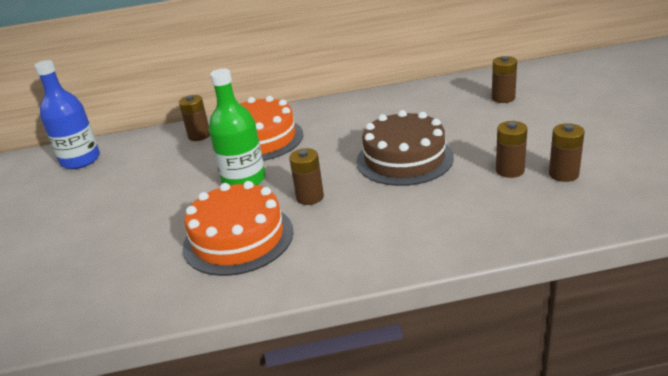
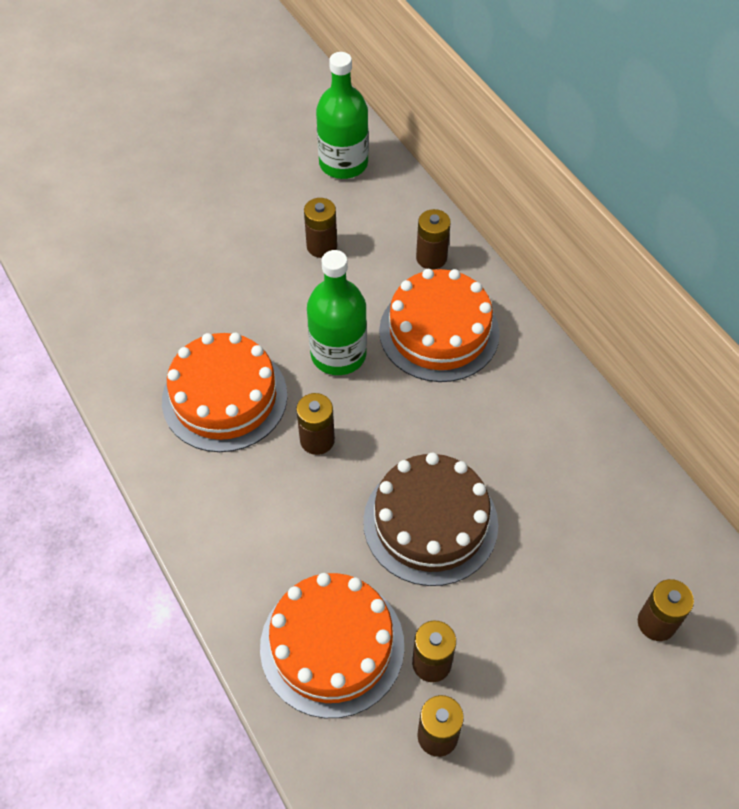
camera: 65 degrees right, 25 degrees up
blue bottle [34,60,100,169] -> green bottle [316,52,369,179]
none -> orange cake [260,573,404,718]
none -> brown battery [304,198,337,258]

